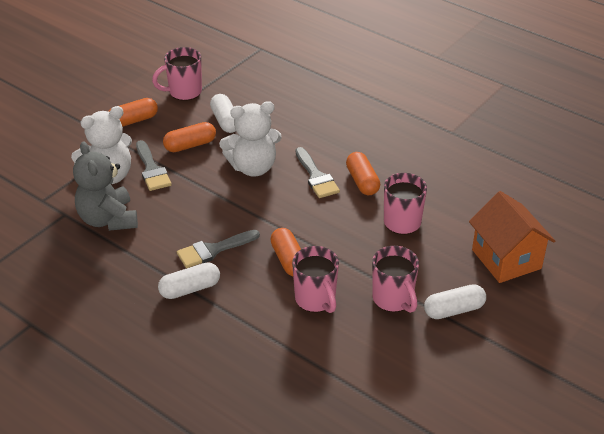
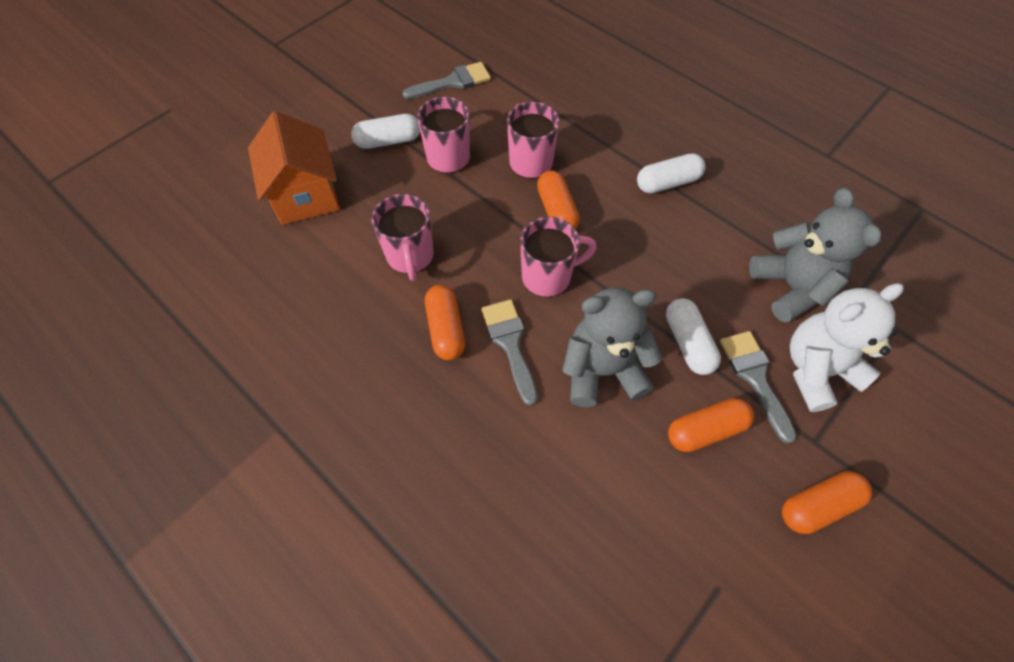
camera: 175 degrees left, 20 degrees up
pink mug [152,47,202,101] -> pink mug moved to [520,217,597,297]
grey brush [177,230,260,268] -> grey brush moved to [402,62,491,99]
white capsule [210,94,236,133] -> white capsule moved to [666,298,721,375]
white teddy bear [219,101,282,177] -> grey teddy bear [562,287,662,407]

